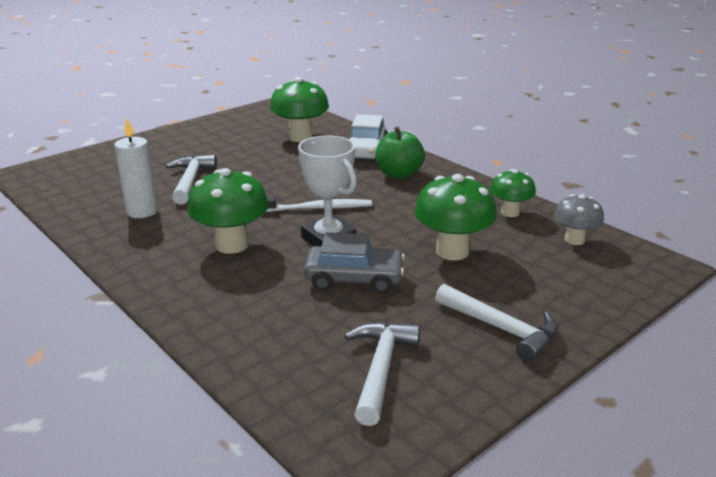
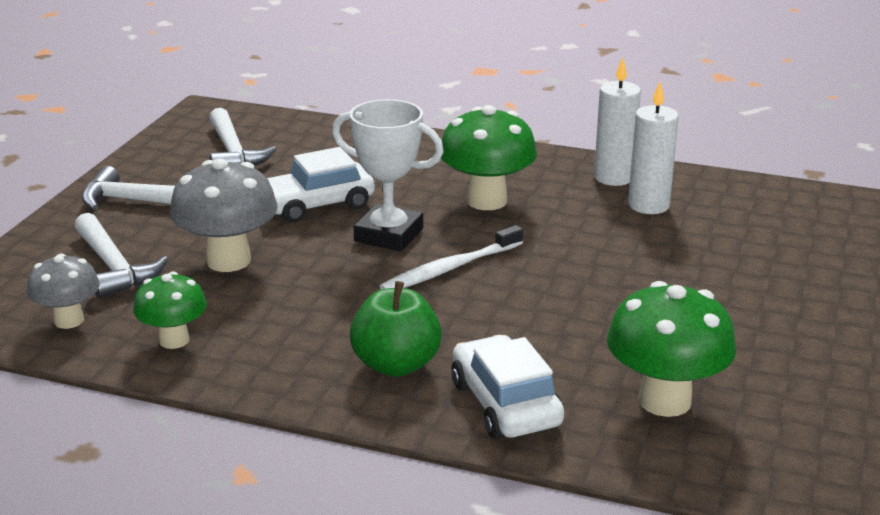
camera: 150 degrees right, 0 degrees up
white hammer [166,154,217,204] -> white hammer moved to [75,213,168,299]
grey car [304,232,405,294] -> white car [267,147,375,222]
green mushroom [414,174,497,261] -> grey mushroom [170,159,278,272]
none -> white candle [594,57,641,186]

